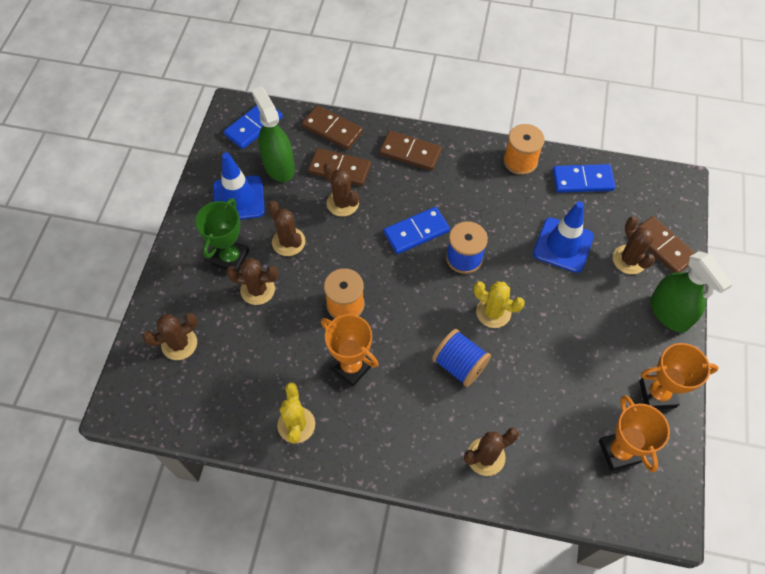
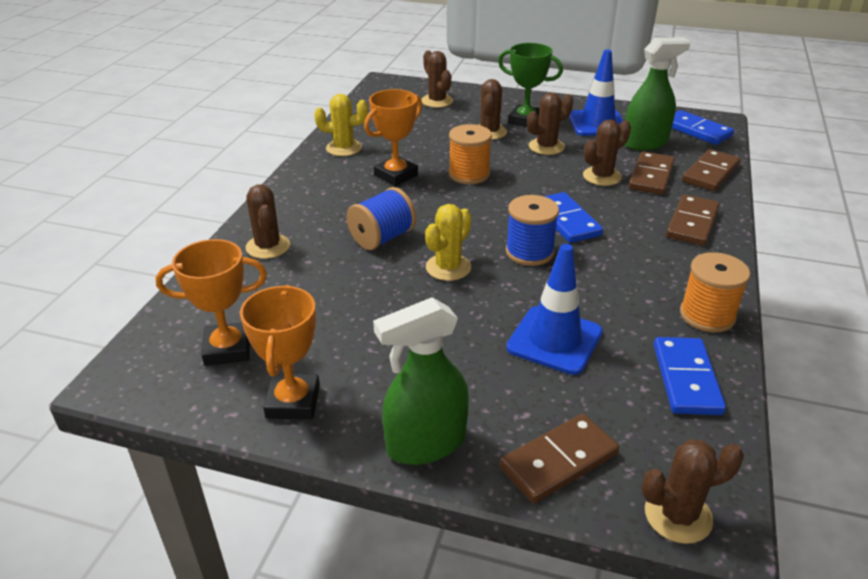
camera: 95 degrees right, 25 degrees down
brown cactus [613,216,655,274] -> brown cactus moved to [642,439,744,544]

